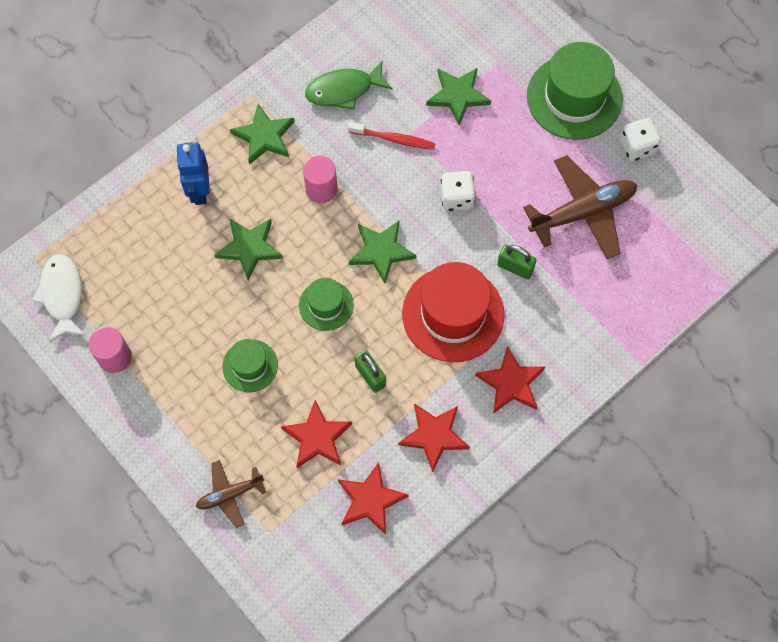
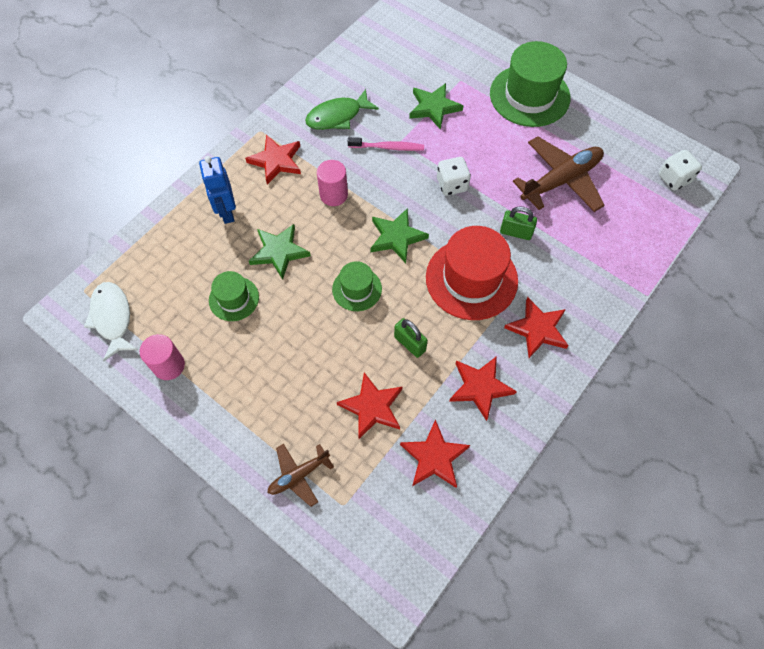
camera: 10 degrees left, 5 degrees down
green hat [222,339,278,392] -> green hat moved to [209,271,259,321]
green star [230,104,295,165] -> red star [245,135,301,185]
red toothbrush [348,122,436,150] -> pink toothbrush [348,137,424,151]
white dice [620,118,661,161] -> white dice moved to [659,150,702,191]

